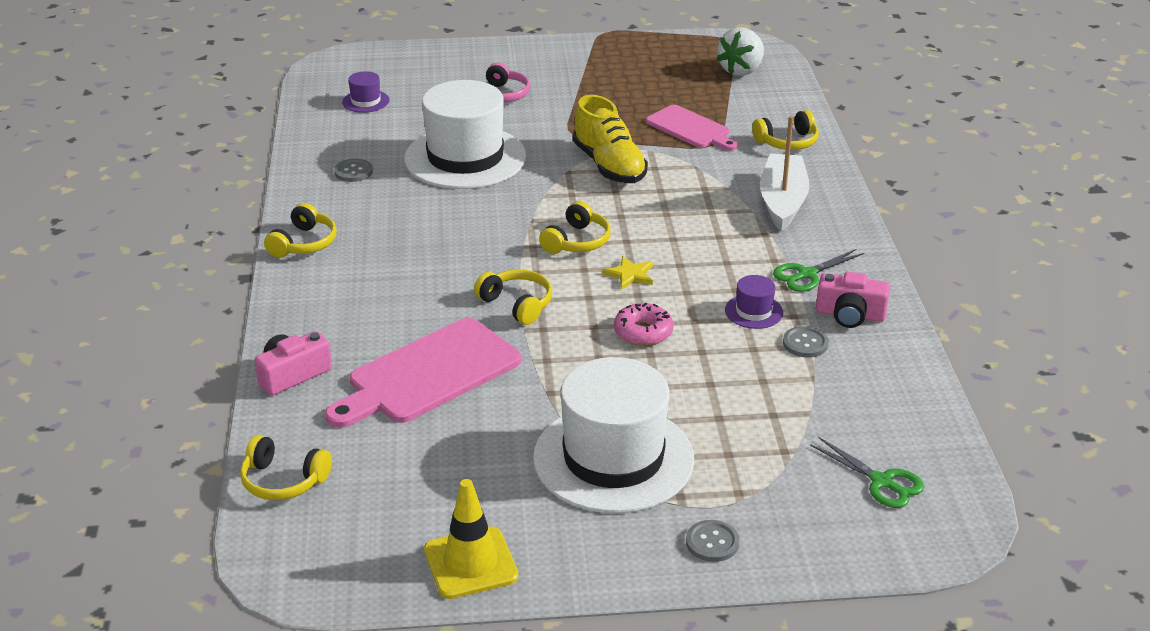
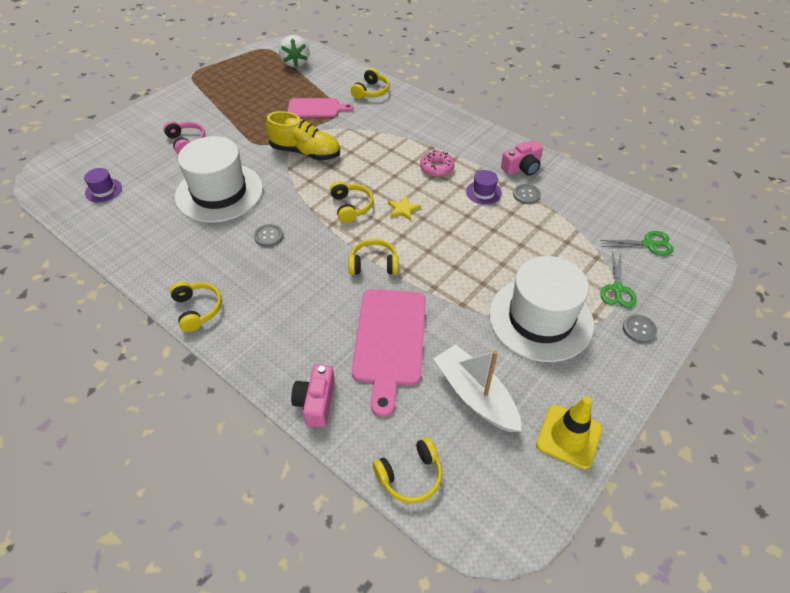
camera: 45 degrees left, 15 degrees up
grey button [334,159,373,182] -> grey button moved to [254,224,283,247]
pink donut [614,303,674,346] -> pink donut moved to [420,151,455,177]
white boat [760,116,809,231] -> white boat moved to [433,344,522,432]
green scissors [773,249,864,292] -> green scissors moved to [600,251,637,308]

